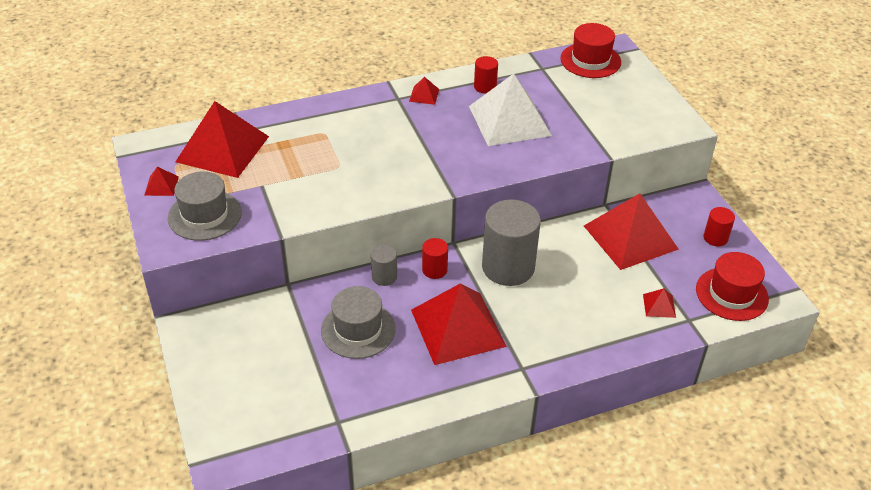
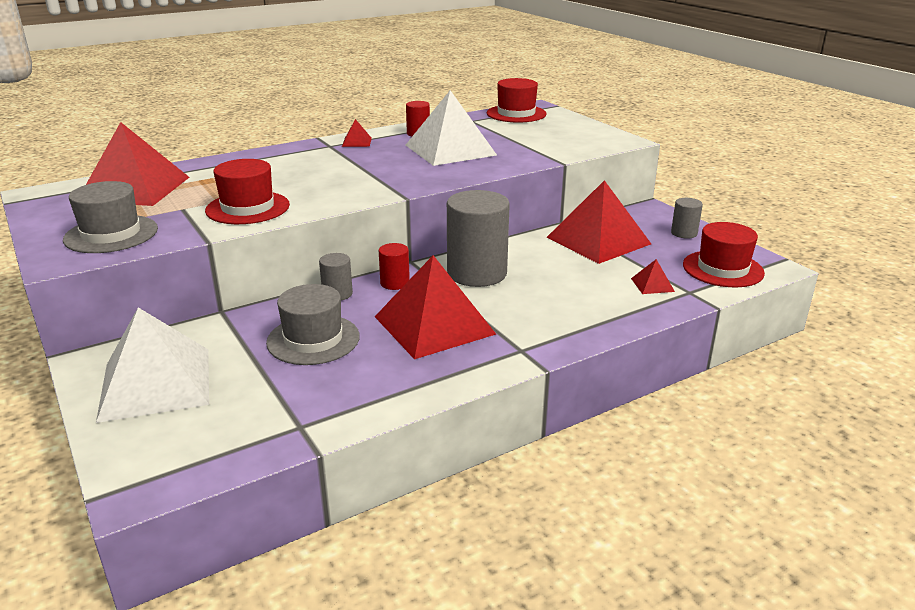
camera: 10 degrees left, 15 degrees down
red pyramid [144,167,179,196] -> none
red cylinder [704,207,735,246] -> grey cylinder [671,198,703,239]
none -> white pyramid [96,308,209,423]
none -> red hat [205,159,290,224]

